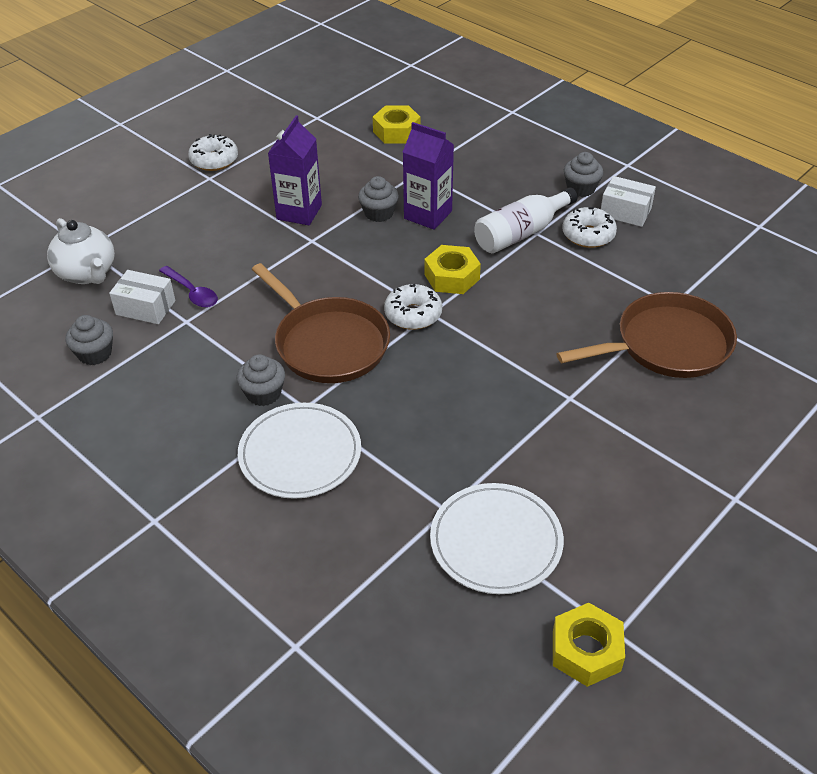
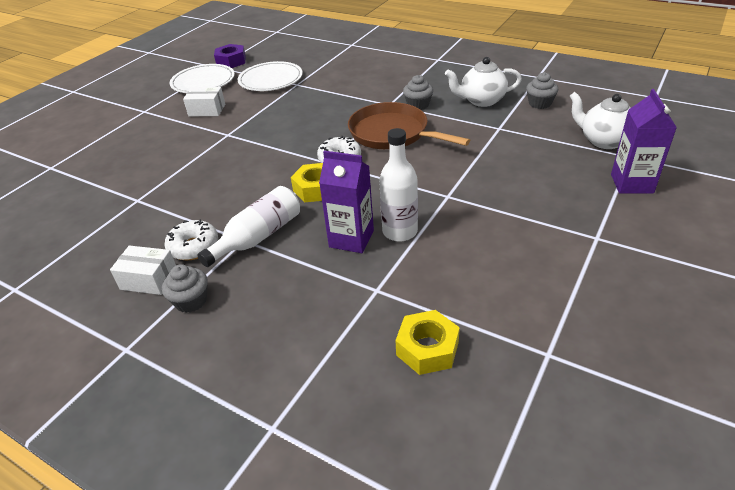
camera: 170 degrees right, 5 degrees down
white box [109,270,175,324] -> white box moved to [183,87,225,117]
purple spoon [159,266,218,308] -> none
white donut [188,134,238,171] -> none
white plate [238,403,361,499] -> white plate moved to [169,64,235,93]
purple carton [268,115,322,225] -> purple carton moved to [611,89,677,194]
grey cupcake [358,176,399,222] -> white bottle [379,128,418,242]
yellow nut [553,603,625,687] -> purple nut [214,44,246,68]
brown pan [557,292,737,378] -> none
none -> white teapot [445,57,522,107]

